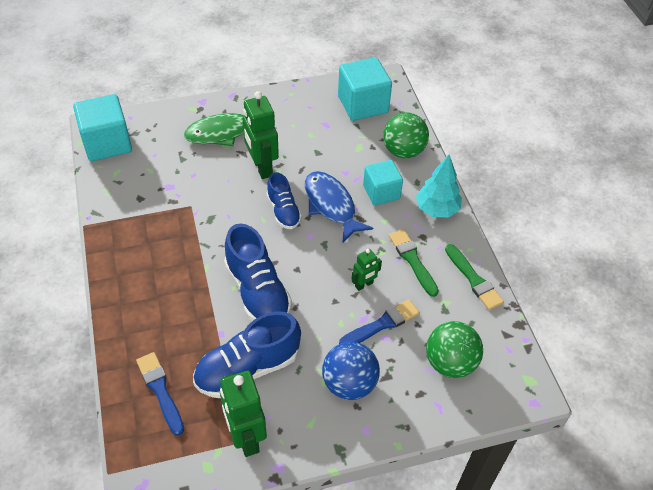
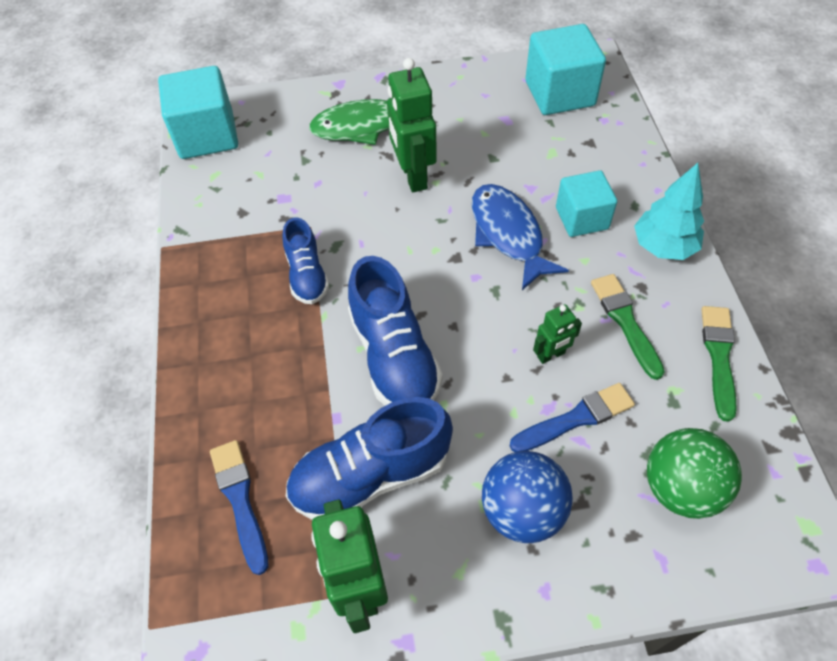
camera: 10 degrees right, 5 degrees up
blue shoe [267,172,302,229] -> blue shoe moved to [282,217,329,304]
green ball [383,112,429,159] -> none
green brush [445,244,504,310] -> green brush turned 150 degrees counterclockwise [701,306,737,422]

